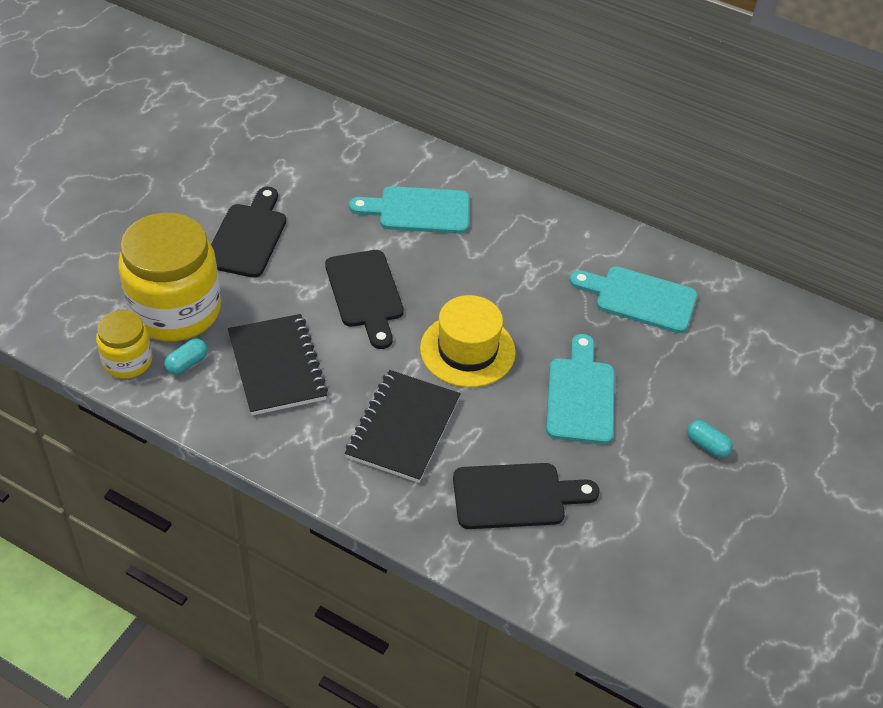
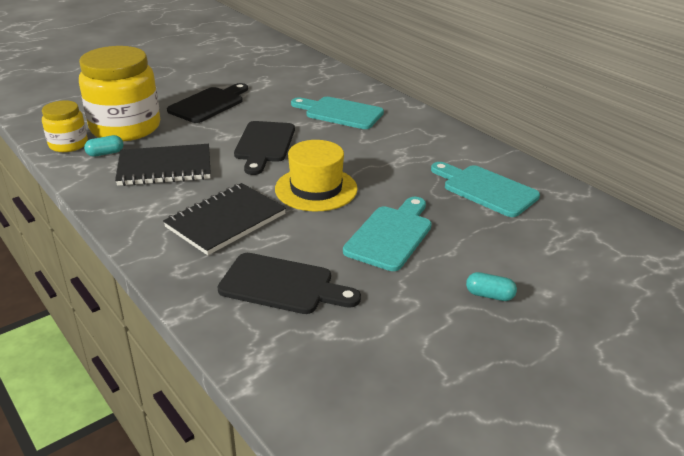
camera: 25 degrees right, 15 degrees down
black notebook [228,314,328,415] -> black notebook turned 75 degrees clockwise [115,144,211,186]
turquoise capsule [687,420,733,458] -> turquoise capsule turned 45 degrees counterclockwise [466,272,517,301]

